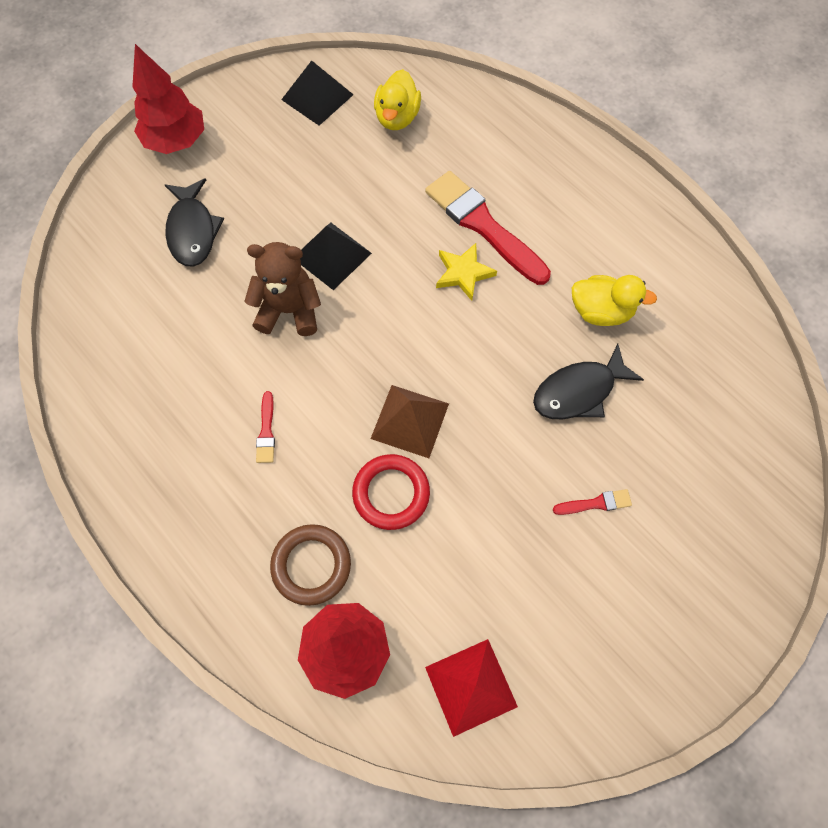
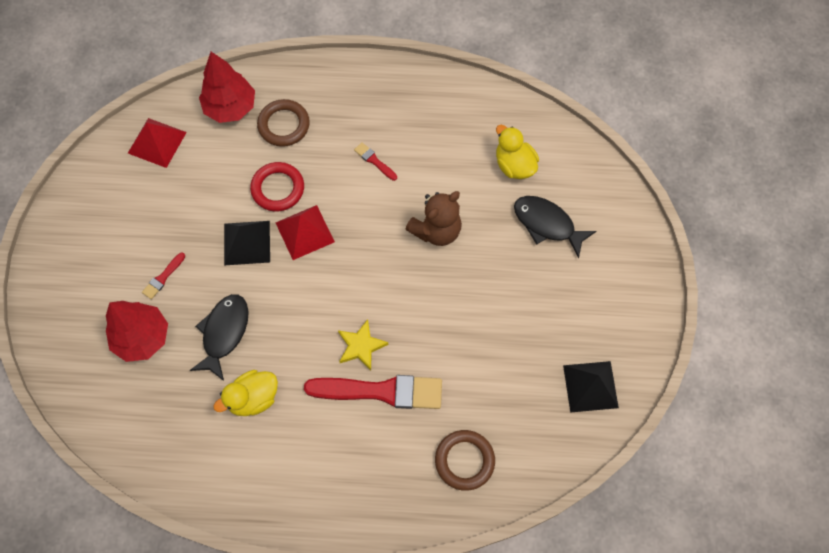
camera: 135 degrees right, 0 degrees up
red tree [132,44,204,154] -> red tree moved to [106,301,168,362]
black pyramid [300,223,372,290] -> black pyramid moved to [224,221,270,265]
brown pyramid [371,385,449,458] -> red pyramid [276,205,335,260]
yellow duck [374,69,421,130] -> yellow duck moved to [496,125,539,179]
none -> brown ring [435,430,495,491]

